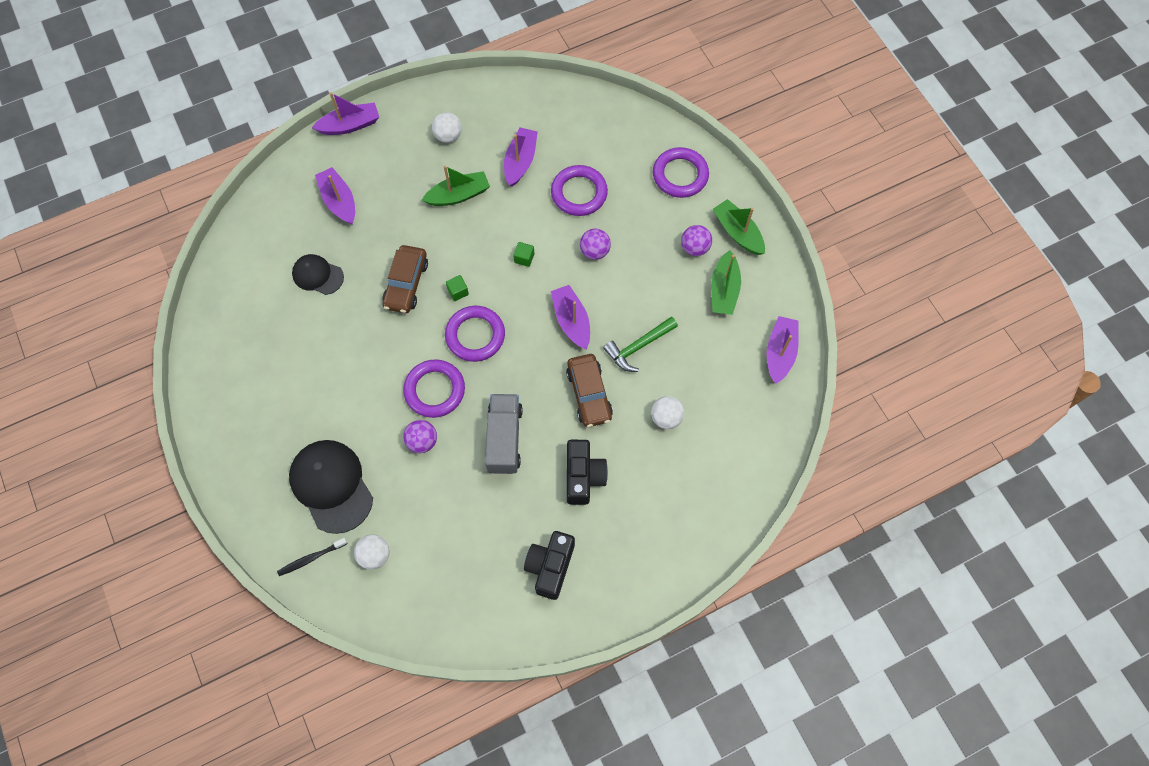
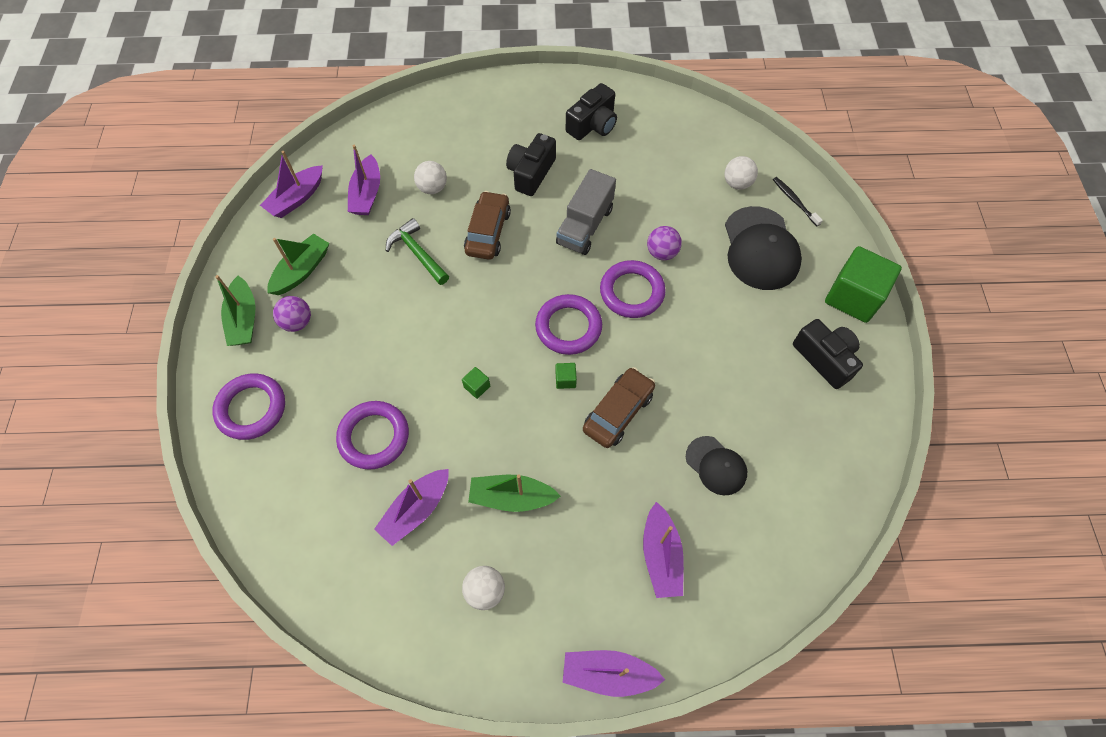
camera: 155 degrees left, 5 degrees down
black toothbrush [277,538,348,576] -> black toothbrush turned 120 degrees counterclockwise [773,177,823,226]
purple boat [551,285,590,349] -> purple boat moved to [348,145,380,215]
purple ball [580,229,611,260] -> none
green hammer [603,316,678,372] -> green hammer turned 120 degrees counterclockwise [386,218,449,285]
none -> black camera [793,319,863,389]
none -> green cube [825,246,902,323]

